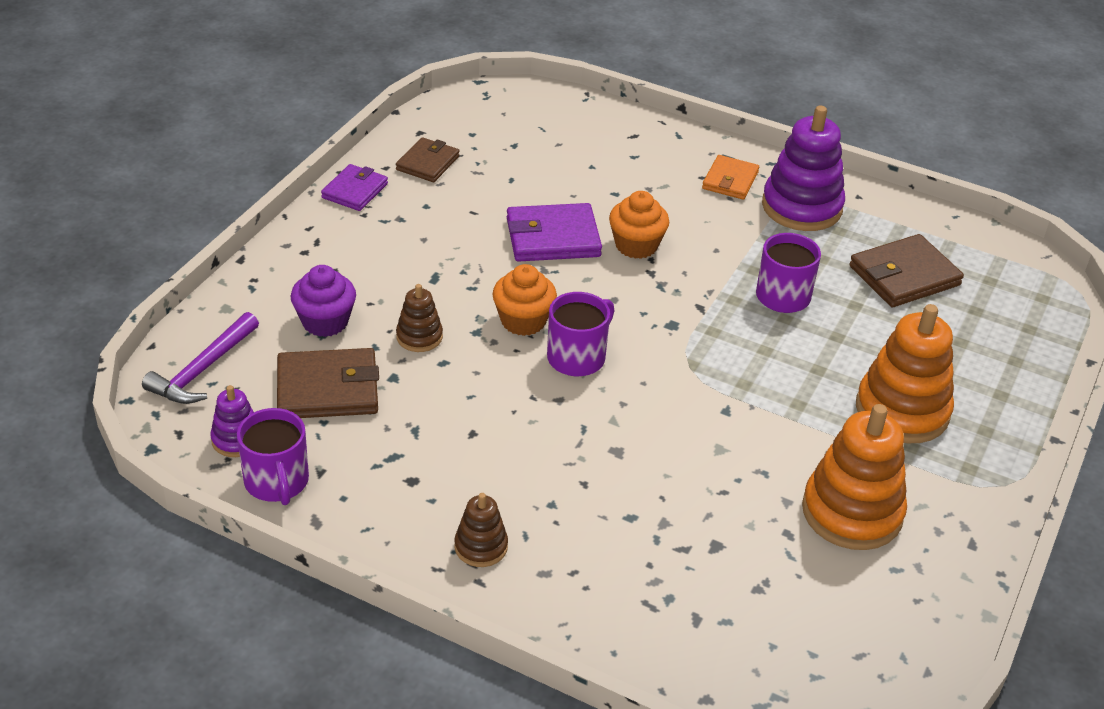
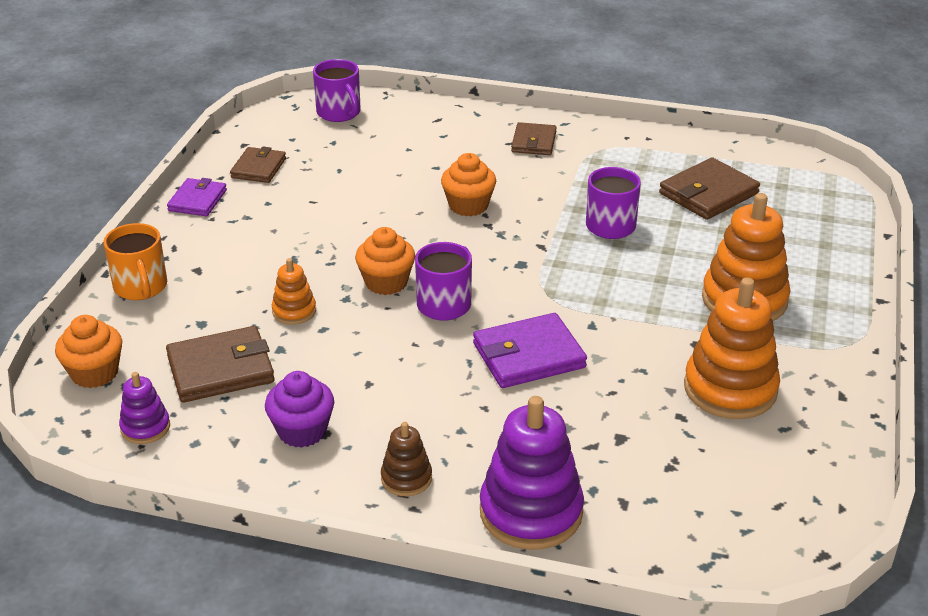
camera: 10 degrees left, 5 degrees down
purple hammer [142,312,259,404] -> orange cupcake [55,315,122,388]
purple mug [237,408,309,505] -> purple mug moved to [313,59,361,122]
purple cupcake [291,265,356,337] -> purple cupcake moved to [265,371,334,448]
brown stacking toy [396,284,443,352] -> orange stacking toy [272,258,316,325]
purple wallet [507,203,602,262] -> purple wallet moved to [473,313,587,388]
orange wallet [702,155,759,200] -> brown wallet [511,122,557,155]
purple stacking toy [762,105,845,231] -> purple stacking toy moved to [480,396,584,550]
none -> orange mug [103,223,167,300]

